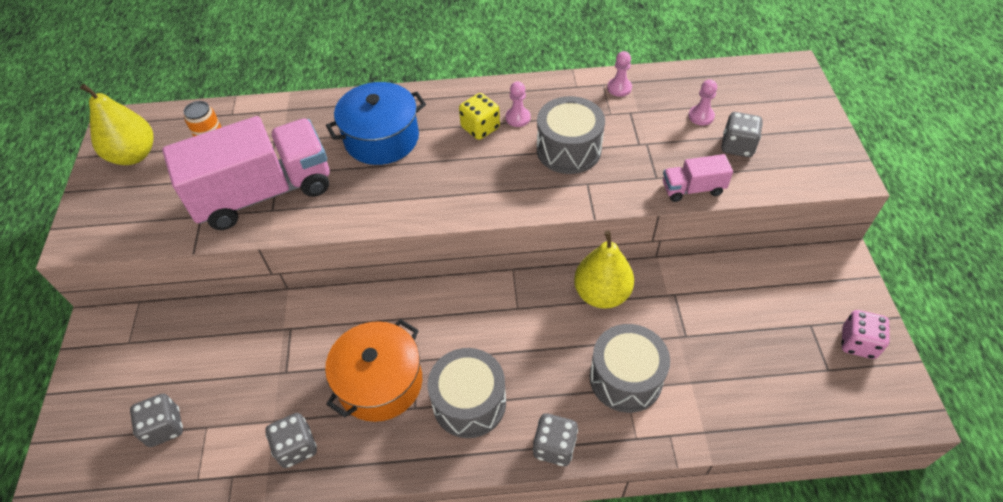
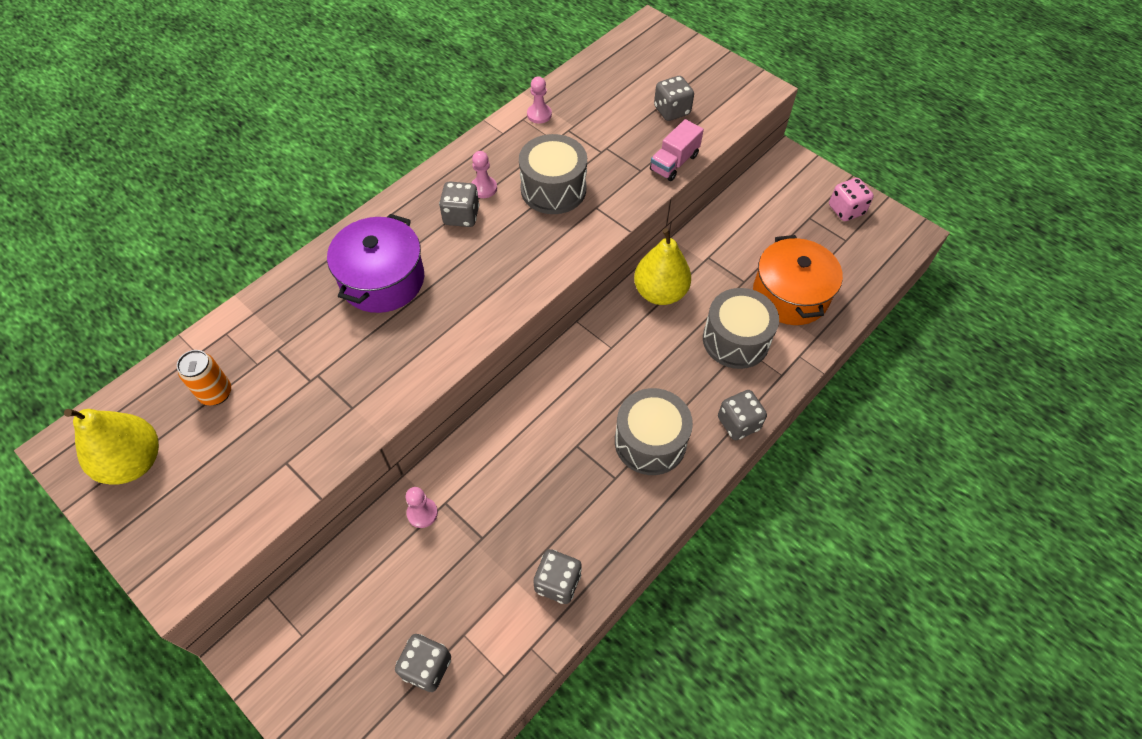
camera: 45 degrees left, 5 degrees up
pink truck [162,116,329,230] -> none
orange pot [325,319,422,422] -> orange pot moved to [753,235,843,325]
blue pot [326,82,426,165] -> purple pot [327,214,424,313]
yellow dice [459,93,500,140] -> grey dice [439,181,479,227]
pink pawn [689,79,717,126] -> pink pawn moved to [406,487,438,528]

